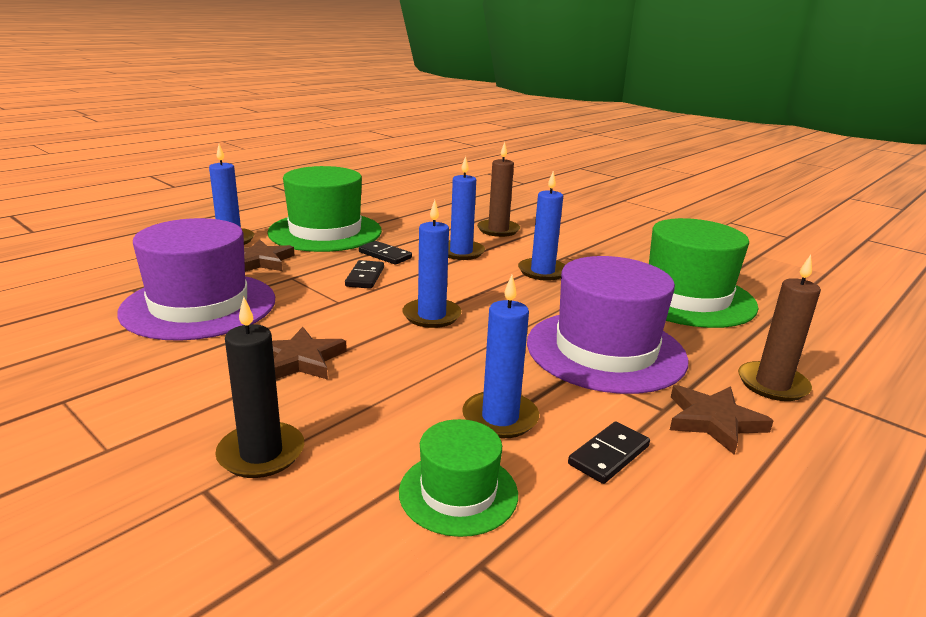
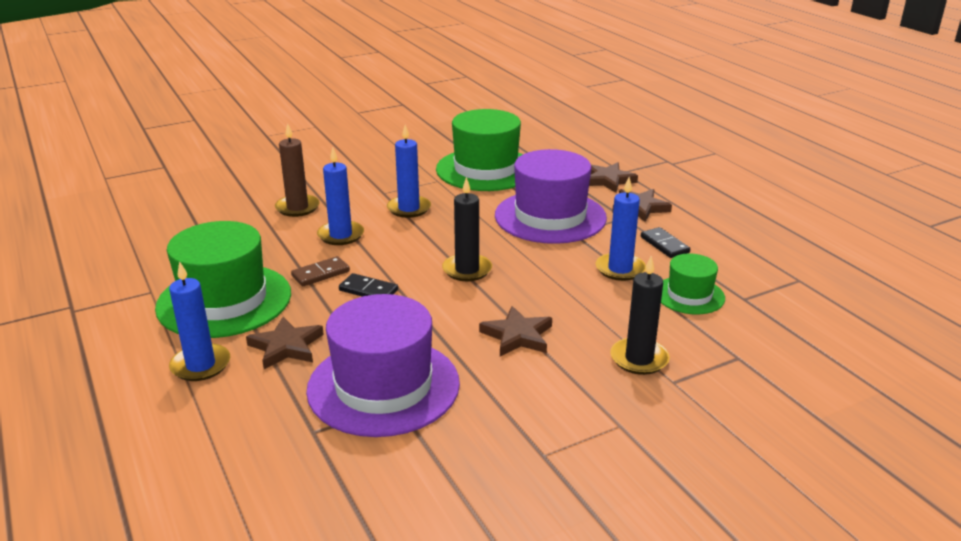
camera: 70 degrees left, 5 degrees up
black domino [359,241,412,265] -> brown domino [291,256,350,286]
blue candle [403,200,462,328] -> black candle [442,177,492,281]
brown candle [738,255,821,401] -> brown star [589,162,638,193]

